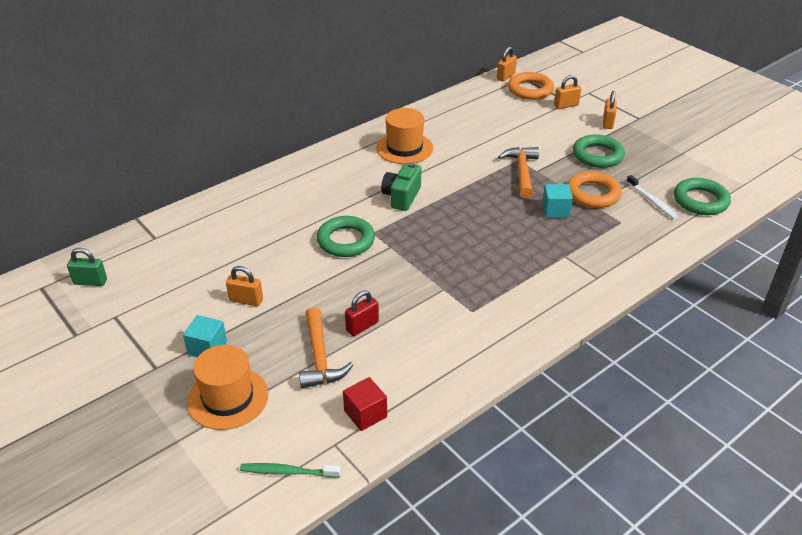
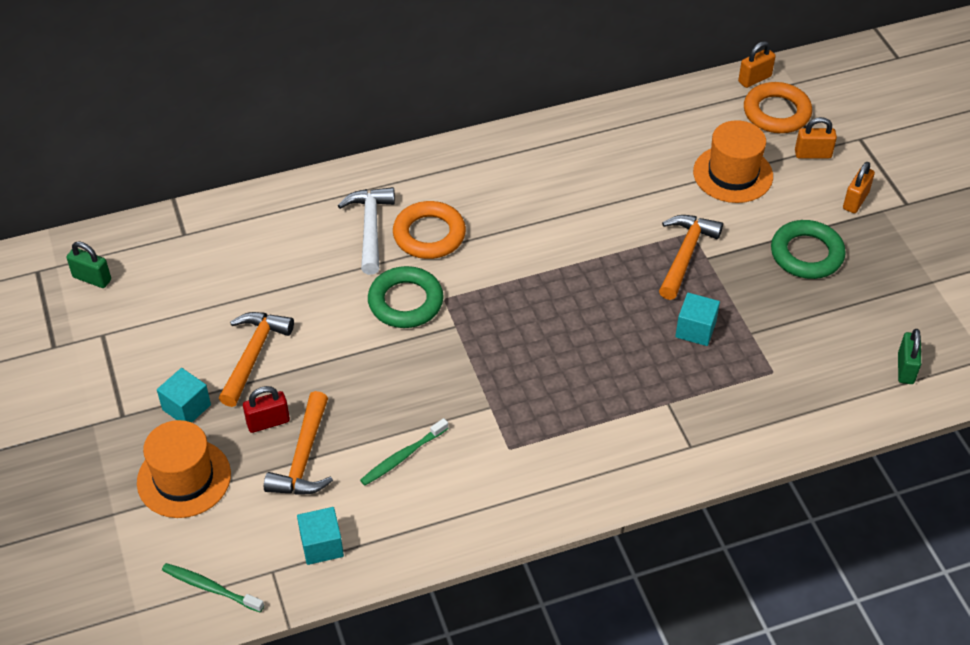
camera: 20 degrees right, 10 degrees up
orange padlock [226,266,263,306] -> orange hammer [219,312,294,407]
red cube [343,377,387,431] -> turquoise cube [297,507,344,565]
red padlock [345,291,379,336] -> red padlock moved to [243,386,290,433]
orange hat [376,108,433,164] -> orange hat moved to [693,120,773,203]
green camera [381,162,421,211] -> none
orange ring [567,171,622,208] -> orange ring moved to [393,201,466,259]
white toothbrush [626,175,678,219] -> none
green ring [674,178,731,215] -> green padlock [898,329,921,384]
none -> white hammer [338,187,395,275]
none -> green toothbrush [360,418,449,486]

